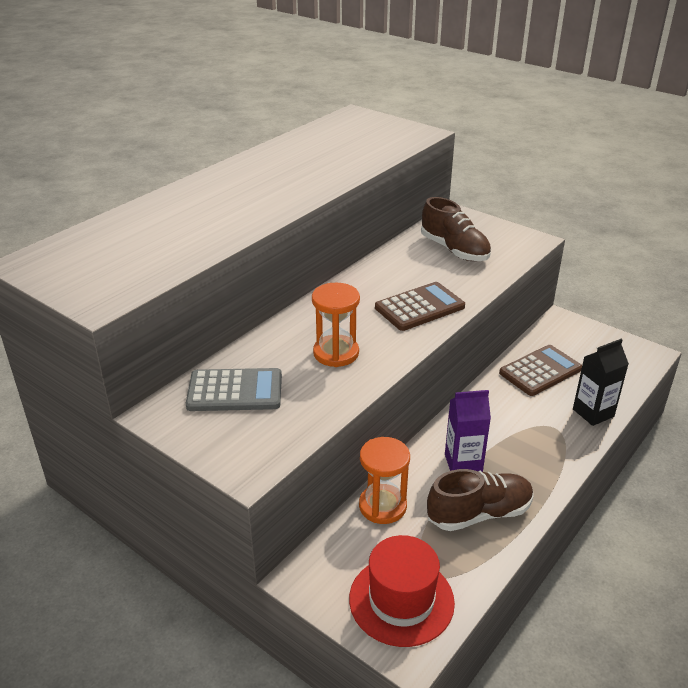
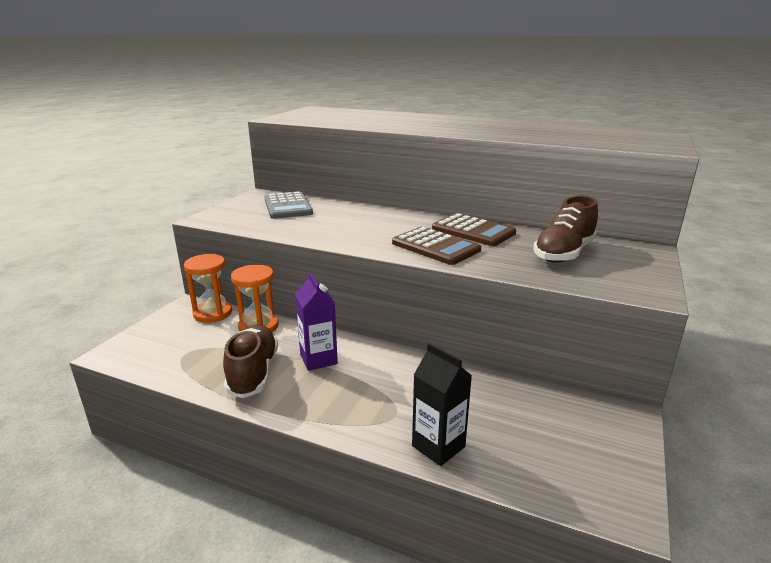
camera: 75 degrees right, 10 degrees down
orange hourglass [312,283,360,367] -> orange hourglass moved to [184,254,232,323]
red hat [349,535,455,647] -> none
brown shoe [427,469,534,531] -> brown shoe turned 150 degrees counterclockwise [223,324,278,398]
brown calculator [499,345,582,396] -> brown calculator moved to [432,213,516,246]

